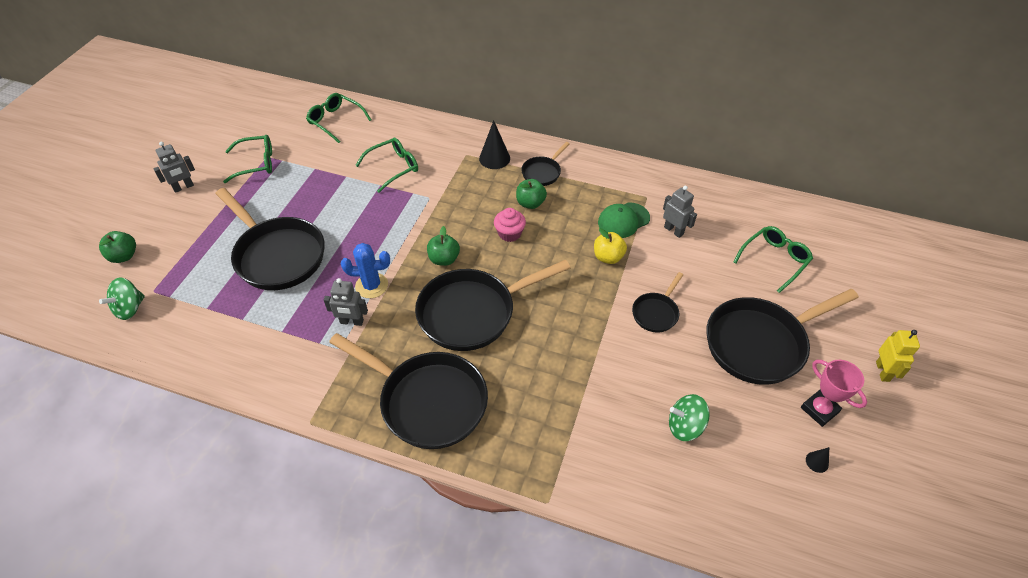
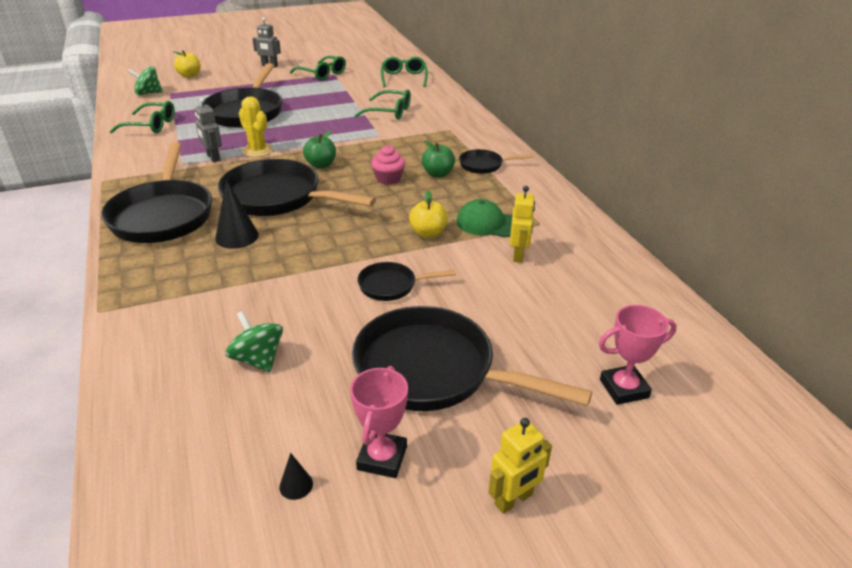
camera: 50 degrees right, 15 degrees down
green apple [99,231,136,263] -> yellow apple [173,50,201,78]
blue cactus [341,243,390,298] -> yellow cactus [239,96,273,157]
black cone [479,120,510,169] -> black cone moved to [215,179,259,249]
grey robot [663,186,697,238] -> yellow robot [510,186,535,263]
green glasses [733,226,813,293] -> green glasses moved to [109,101,175,134]
none -> pink trophy [599,305,677,405]

